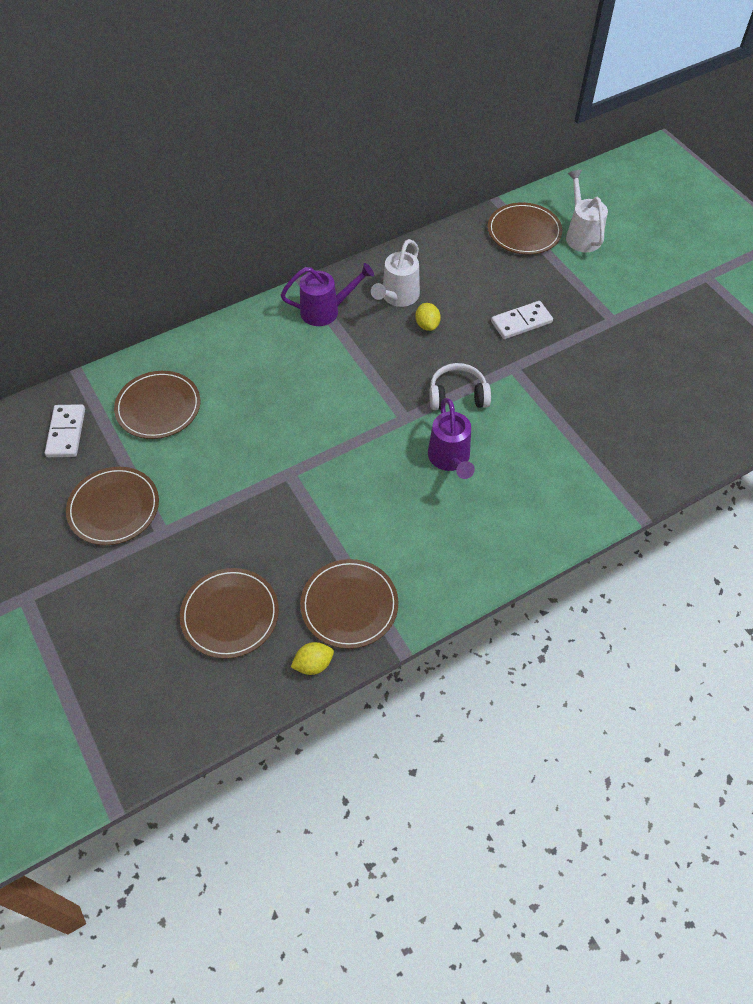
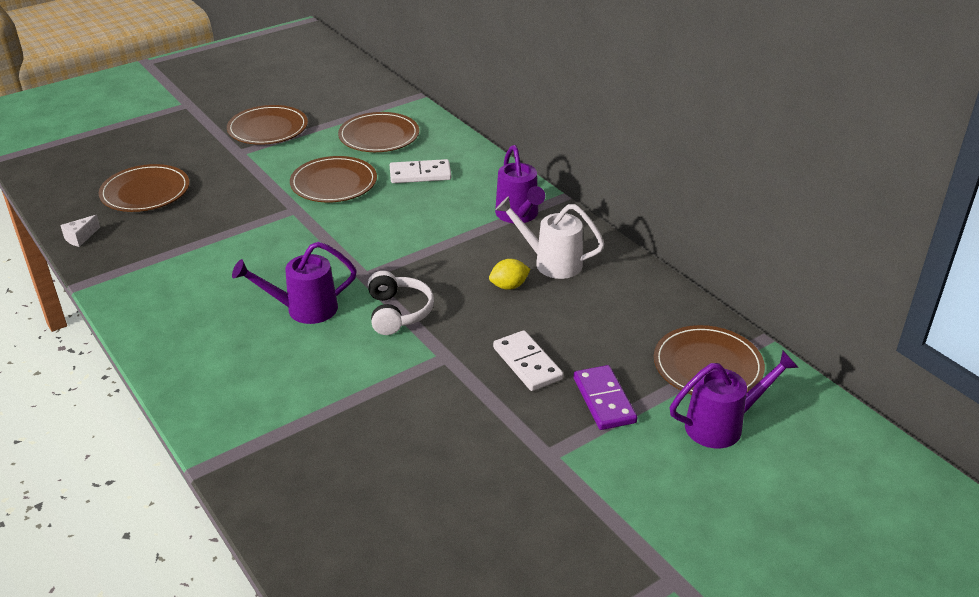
camera: 85 degrees right, 20 degrees down
white domino [45,404,85,457] -> white domino moved to [390,159,451,183]
yellow lemon [291,642,334,675] -> white cheese [60,215,100,247]
brown plate [300,559,398,649] -> brown plate moved to [290,156,377,202]
white watering can [566,170,608,252] -> purple watering can [670,351,799,448]
none -> purple domino [573,365,637,430]

